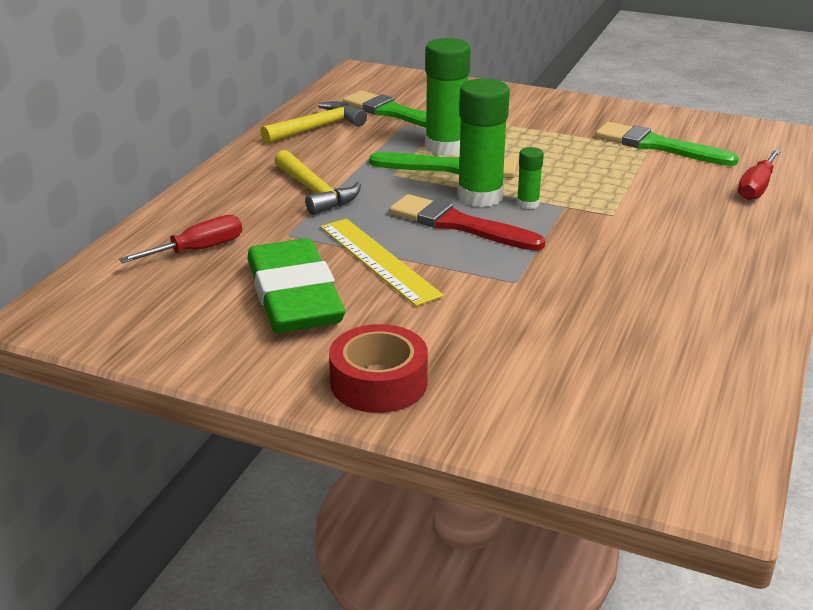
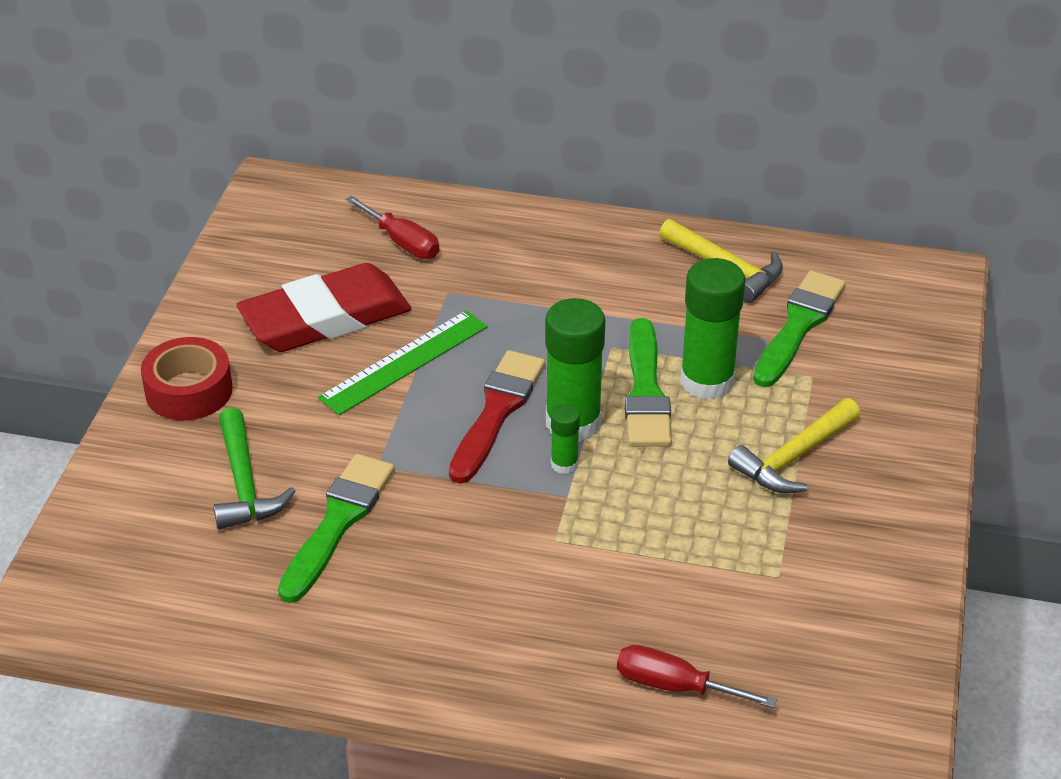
camera: 80 degrees right, 10 degrees up
green eraser [247,238,345,333] -> red eraser [236,263,411,352]
yellow hammer [274,150,361,215] -> yellow hammer moved to [728,398,861,493]
yellow ruler [320,219,444,306] -> green ruler [318,311,488,415]
green brush [595,122,739,166] -> green brush moved to [278,454,395,603]
none -> green hammer [213,408,296,529]

